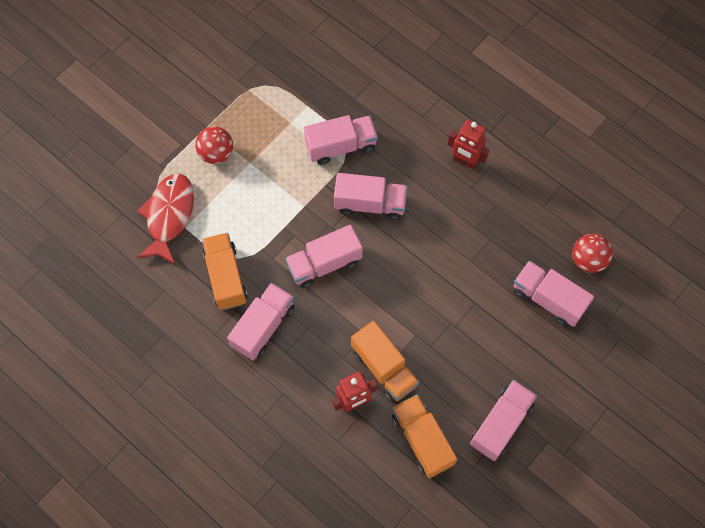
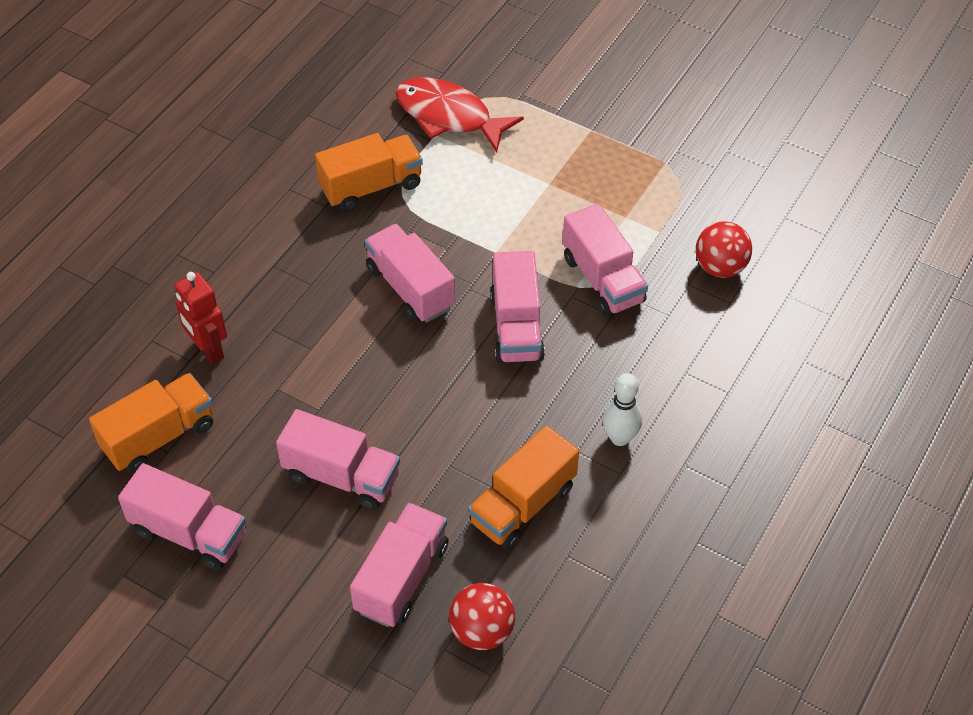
camera: 80 degrees right, 15 degrees down
red fish [137,173,194,265] -> red fish turned 150 degrees counterclockwise [395,78,524,153]
red ball [195,126,233,164] -> red ball moved to [696,221,752,278]
pink truck [227,283,295,361] -> pink truck moved to [276,409,400,510]
orange truck [351,321,419,402] -> orange truck moved to [468,426,579,549]
red robot [447,120,490,170] -> white bowling pin [602,373,642,446]

